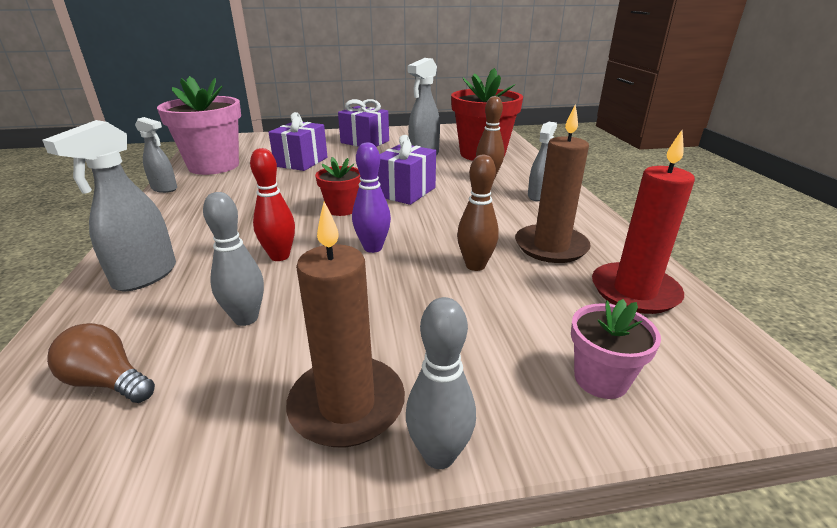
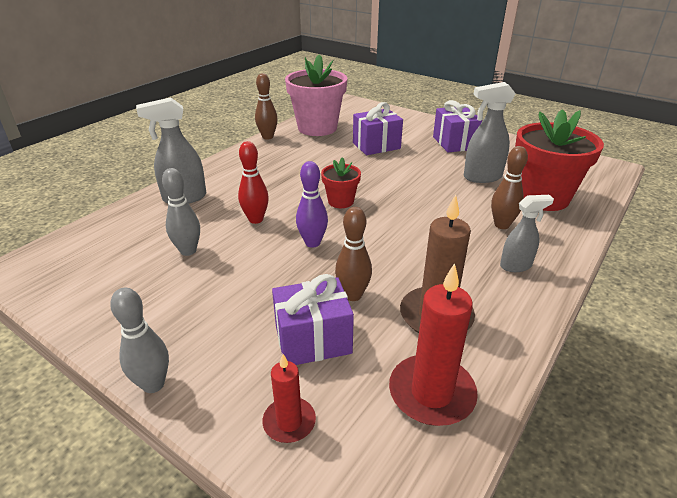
camera: 45 degrees right, 5 degrees up
brown light bulb [47,323,155,403] -> none
grey spray bottle [135,117,177,193] -> brown bowling pin [255,73,278,140]
brown candle [286,202,405,447] -> none
purple gift [378,135,436,205] -> purple gift moved to [272,274,354,365]
pink flower pot [571,299,661,399] -> red candle [262,354,316,443]

